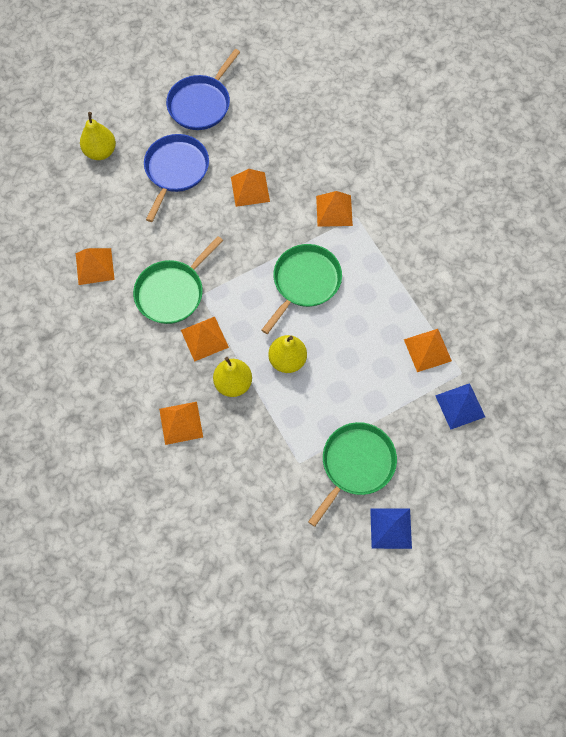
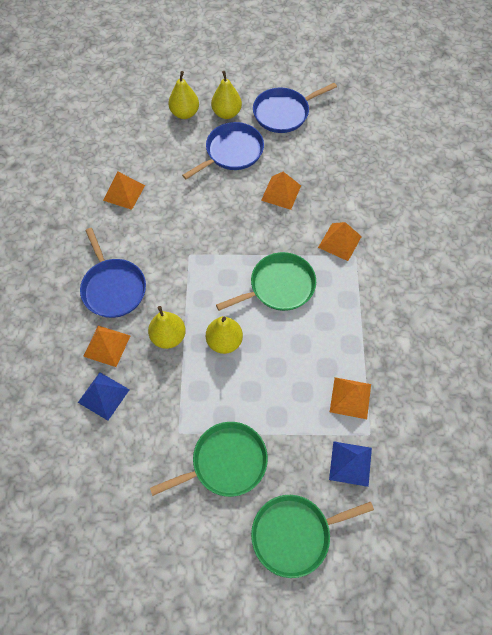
camera: 30 degrees right, 5 degrees down
green pan [133,236,223,324] -> green pan moved to [251,495,374,578]
orange pyramid [181,316,229,362] -> none
blue pyramid [370,508,412,549] -> blue pyramid moved to [78,372,130,421]
none -> blue pan [80,228,146,318]
none -> yellow pear [211,71,242,119]

